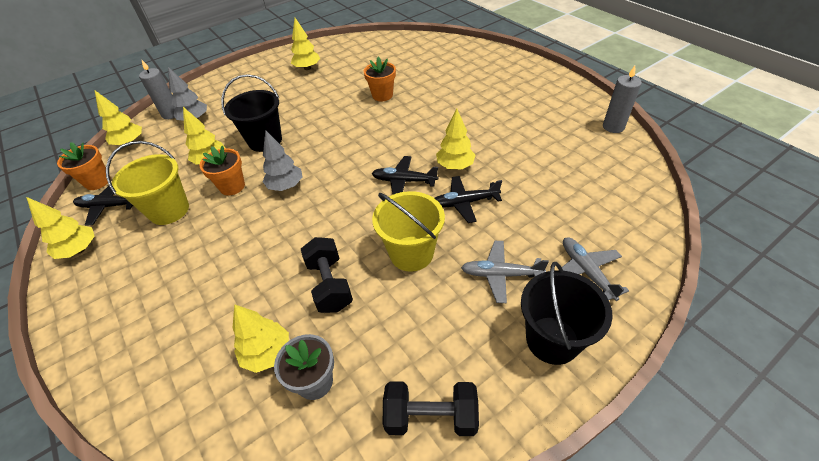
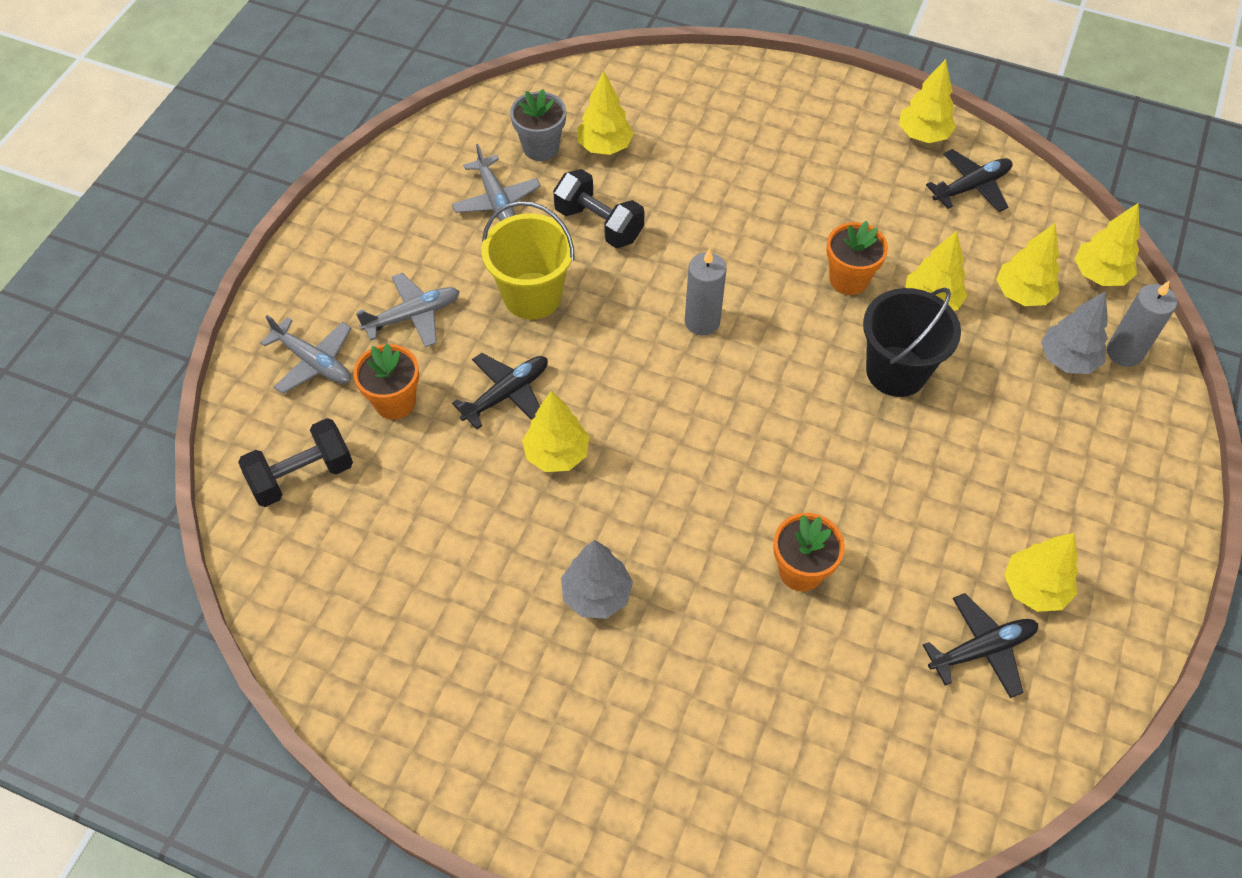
camera: 145 degrees right, 10 degrees up
orange flower pot [57,142,111,190] -> orange flower pot moved to [353,343,419,420]
yellow bucket [106,141,189,225] -> none
grey tree [262,130,302,191] -> grey tree moved to [561,540,633,619]
black plane [372,156,438,195] -> black plane moved to [923,593,1038,698]
black dumbbell [383,381,479,436] -> black dumbbell moved to [238,418,353,507]
black bucket [521,262,613,365] -> none
grey candle [603,66,642,133] -> grey candle moved to [685,248,727,336]
none -> grey plane [452,144,541,221]
none -> yellow tree [996,223,1060,306]

